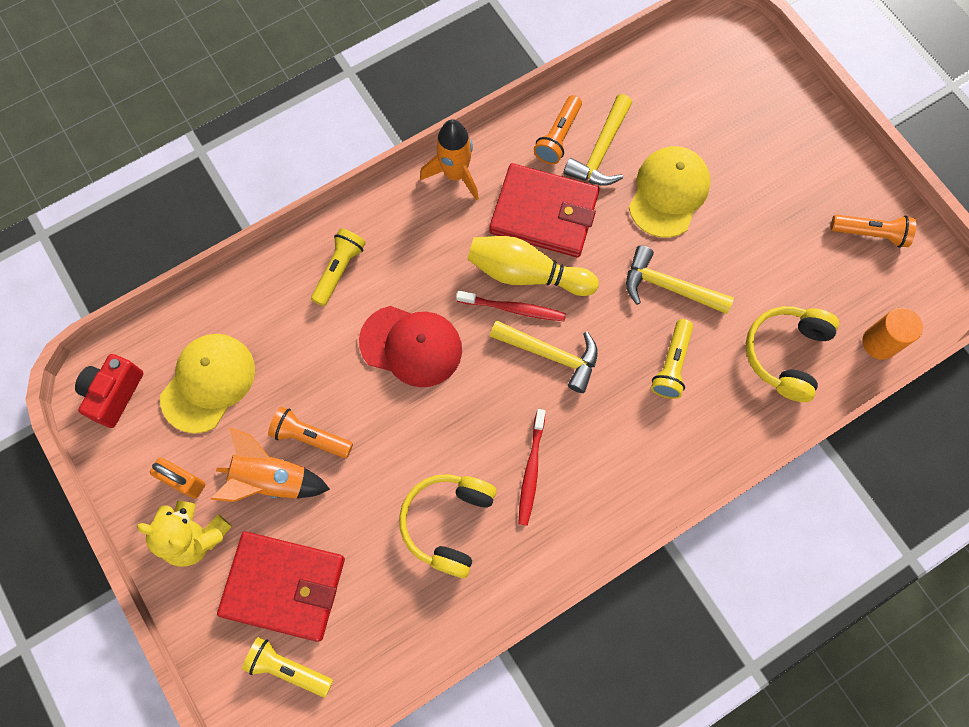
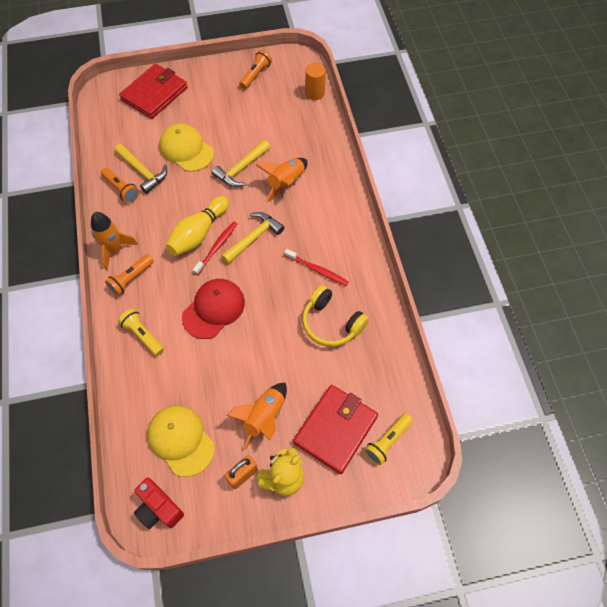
camera: 70 degrees left, 10 degrees down
orange flashlight [268,407,353,458] -> orange flashlight moved to [105,254,154,296]
red wallet [489,163,600,257] -> red wallet moved to [119,64,187,119]
yellow flashlight [651,319,693,399] -> orange rocket [256,158,308,203]
yellow headphones [746,306,839,402] -> none

